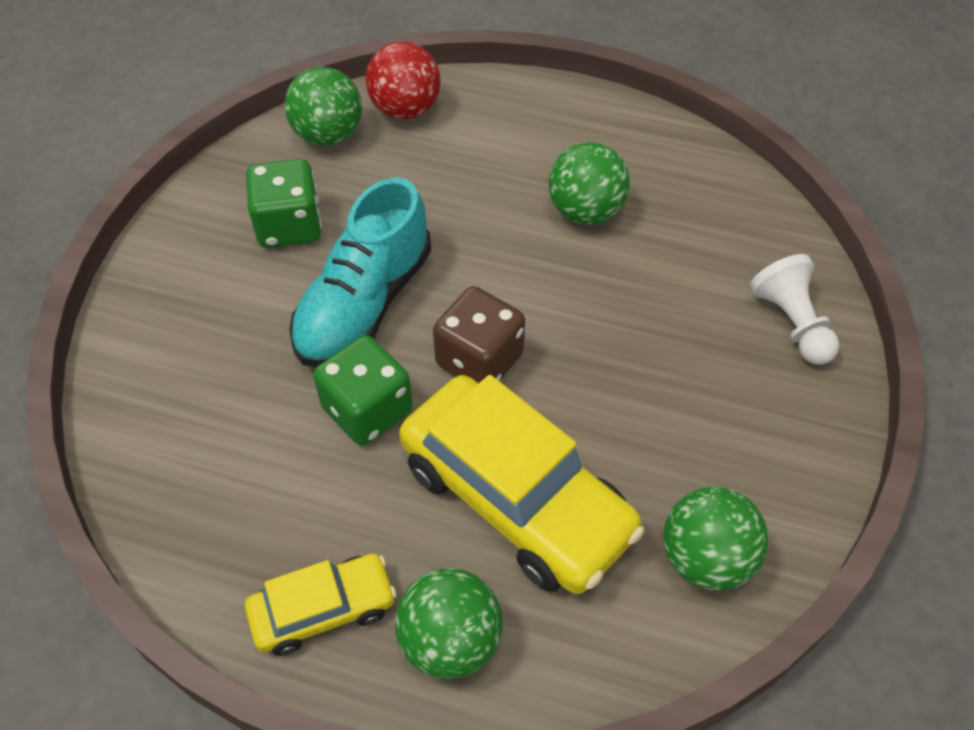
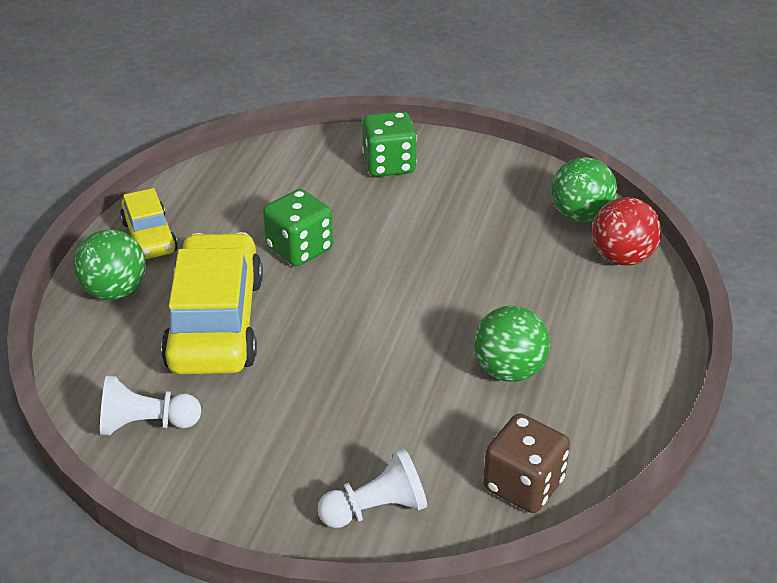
camera: 90 degrees right, 15 degrees down
green dice [246,159,322,248] -> green dice moved to [362,112,417,177]
turquoise shoe [289,177,431,367] -> none
yellow car [399,375,645,594] -> yellow car turned 135 degrees clockwise [161,232,263,374]
brown dice [433,286,525,383] -> brown dice moved to [483,413,570,513]
green ball [663,486,769,591] -> white pawn [100,375,201,435]

